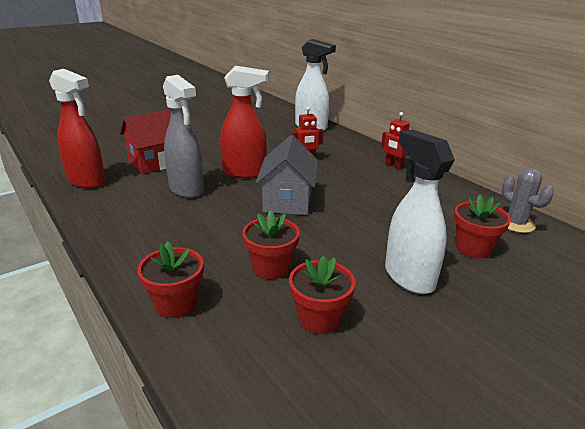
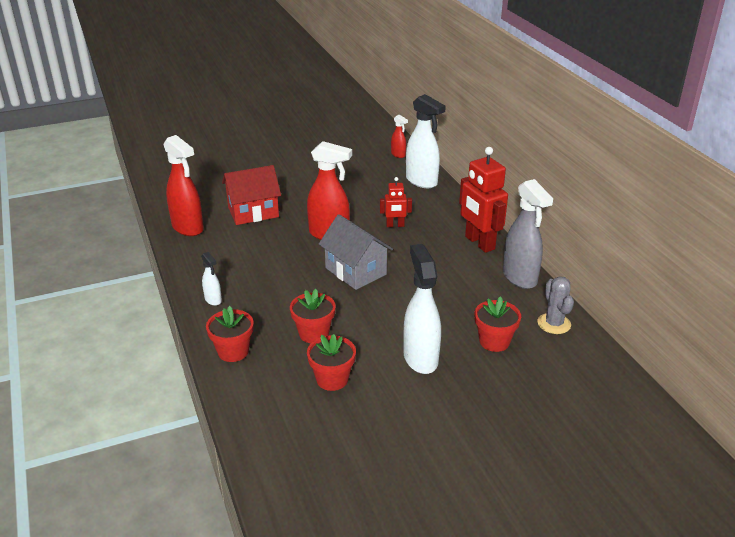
camera: 15 degrees right, 5 degrees up
grey spray bottle [163,75,204,198] -> grey spray bottle moved to [503,179,553,289]
grey house [255,135,318,215] -> grey house turned 60 degrees counterclockwise [319,214,393,290]
red robot [381,112,410,170] -> red robot [459,147,508,253], size x1.88
none -> white spray bottle [201,252,222,306]
none -> red spray bottle [391,115,408,158]

